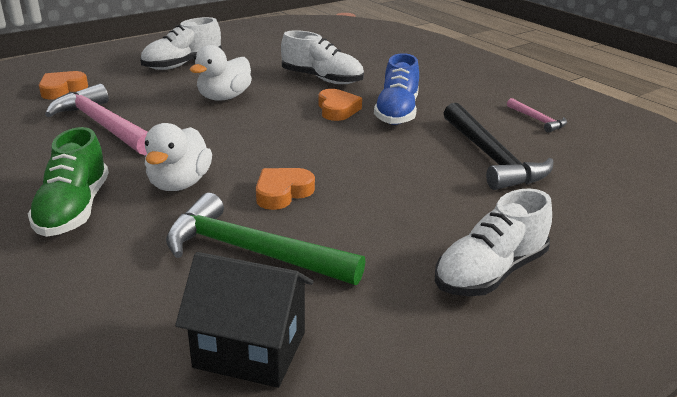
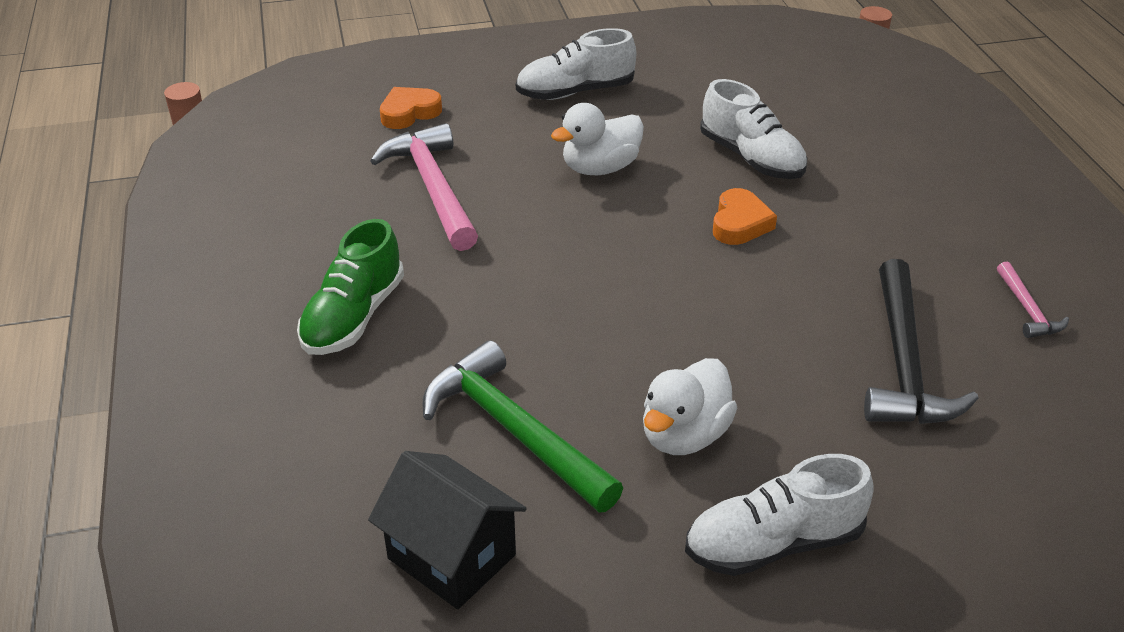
camera: 25 degrees right, 10 degrees up
white duck [145,123,212,191] -> white duck moved to [643,358,737,455]
orange heart [256,168,315,210] -> none
blue shoe [374,53,419,125] -> none

